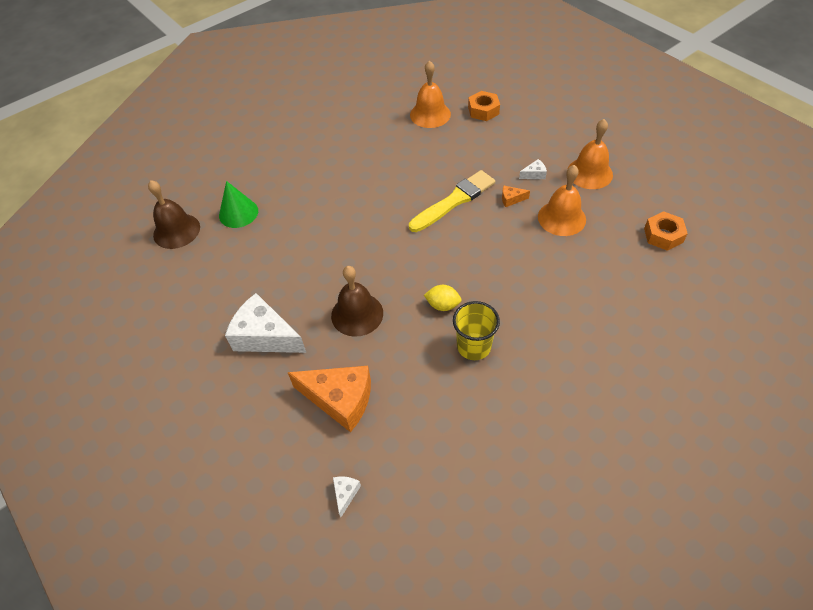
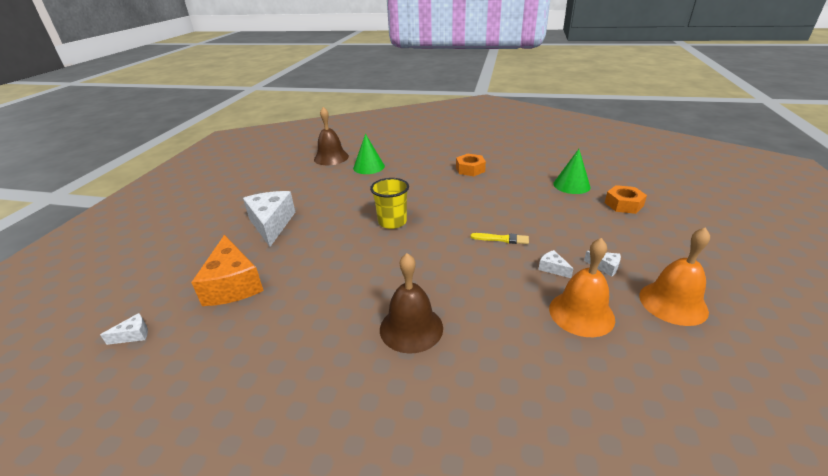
camera: 50 degrees right, 20 degrees down
brown bell [331,266,383,337] -> brown bell moved to [380,253,443,354]
yellow brush [409,170,495,232] -> yellow brush [471,233,529,244], size x0.51
orange bell [410,60,451,128] -> green cone [553,149,591,194]
yellow lemon [424,285,462,311] -> none
yellow cup [453,301,500,360] -> yellow cup moved to [370,178,409,229]
orange cheese [502,186,530,207] -> white cheese [538,250,574,278]
orange nut [644,211,688,251] -> orange nut moved to [456,154,486,176]

